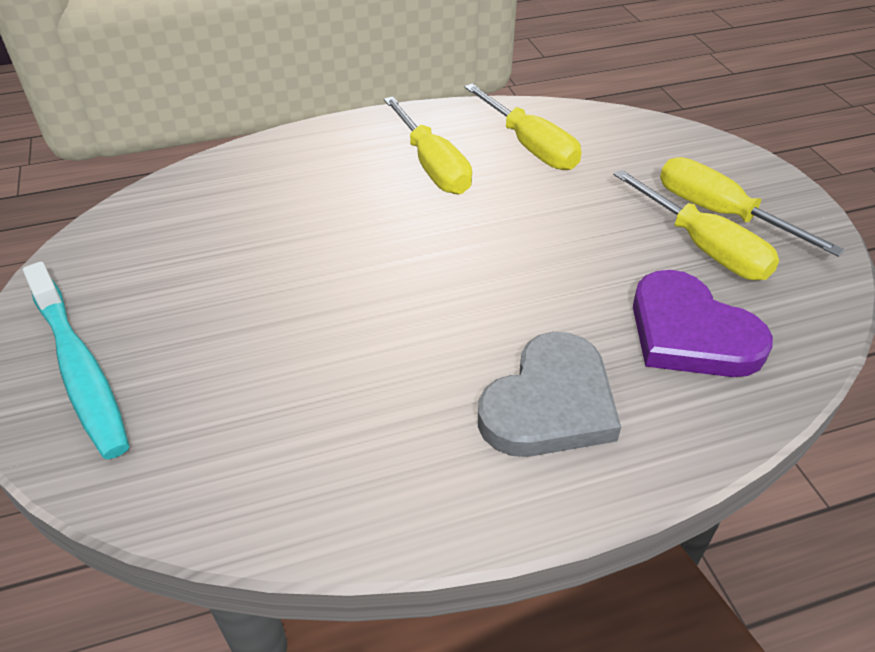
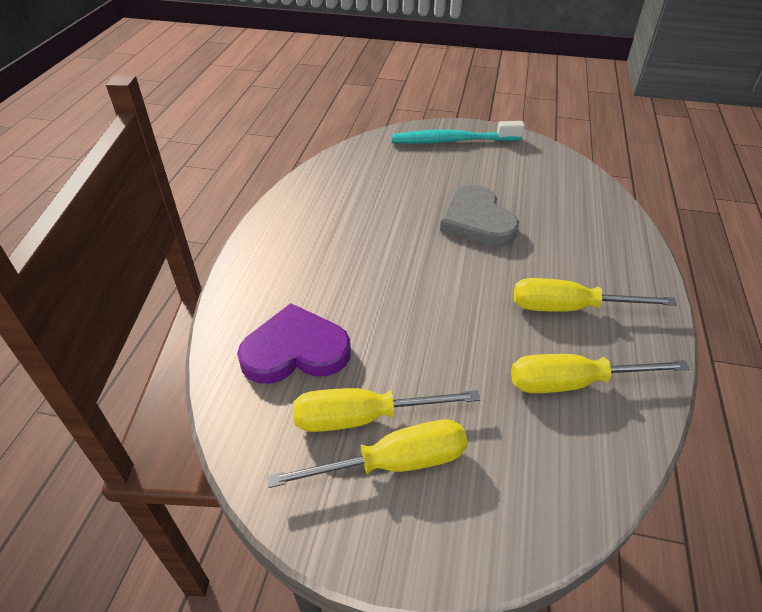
camera: 120 degrees right, 0 degrees up
grey heart [478,332,621,457] -> grey heart moved to [440,185,519,247]

